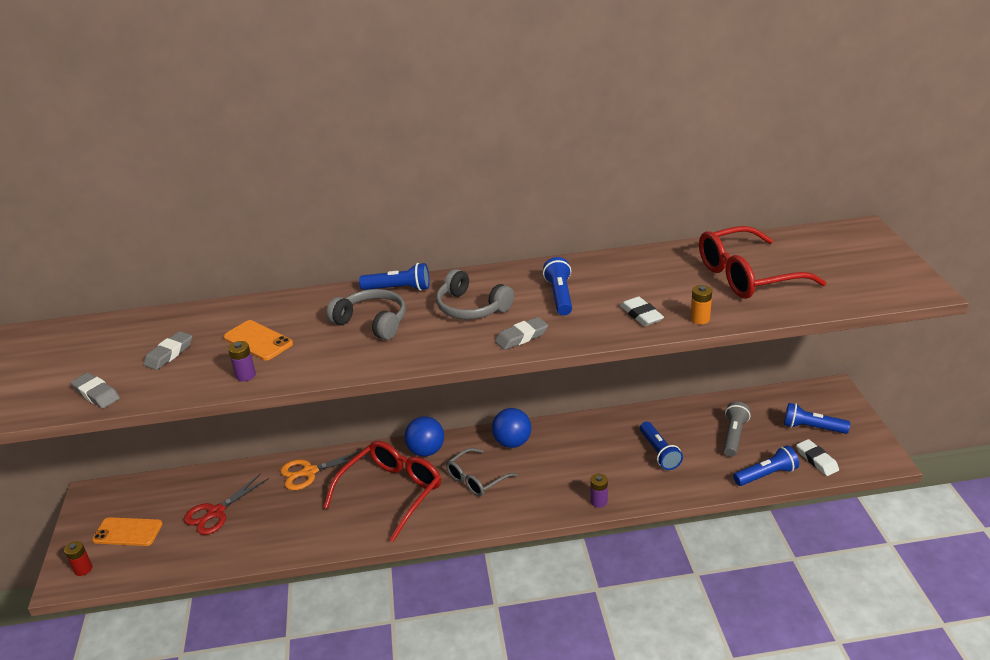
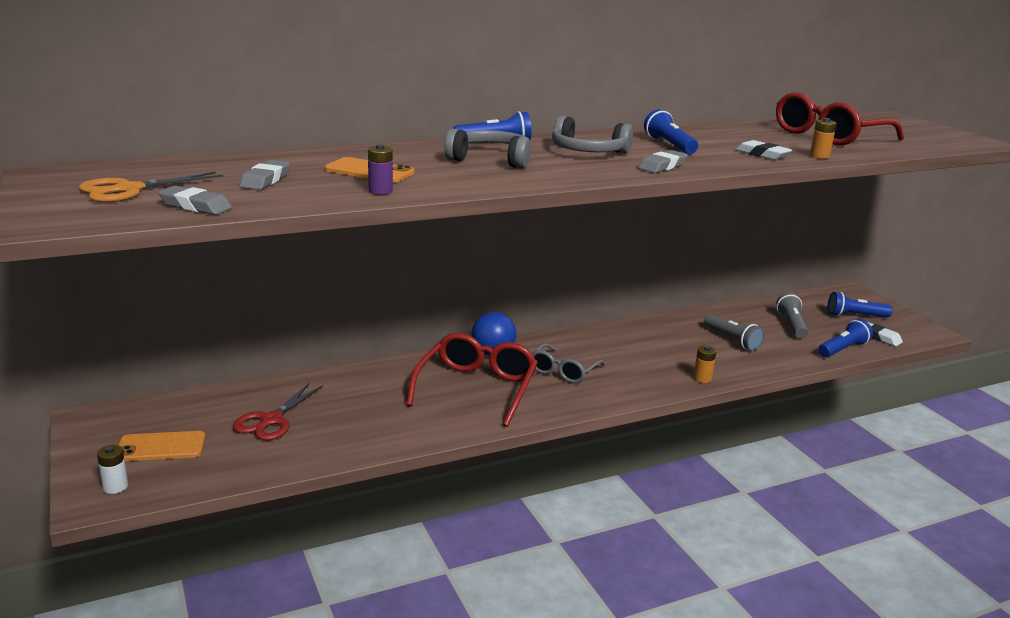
camera: 20 degrees left, 10 degrees down
red battery [64,541,92,576] -> white battery [97,445,128,494]
orange scissors [280,449,369,490] -> orange scissors moved to [79,172,223,202]
blue ball [492,408,531,448] -> none
purple battery [590,474,608,508] -> orange battery [693,346,716,383]
blue flashlight [640,422,683,470] -> grey flashlight [704,314,765,351]

